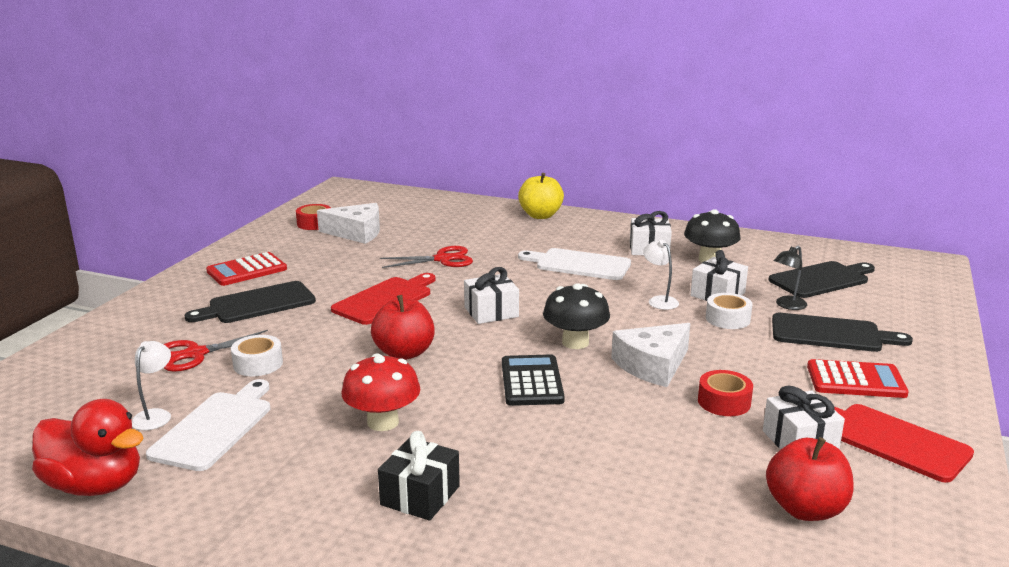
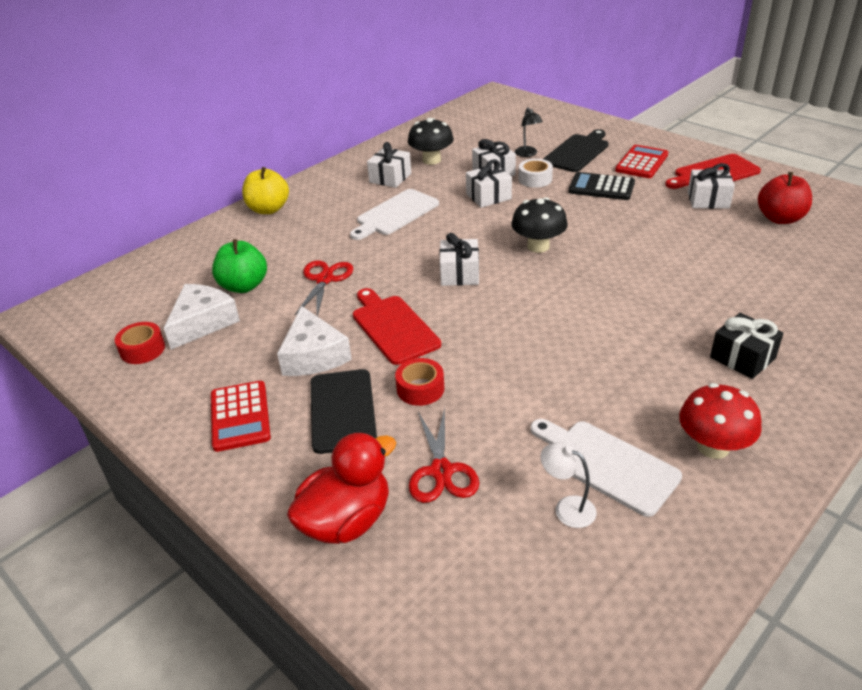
camera: 65 degrees left, 15 degrees up
red duck [32,399,144,496] -> red duck moved to [287,432,396,544]
white tape [231,335,283,376] -> none
red mushroom [342,353,420,431] -> red mushroom moved to [679,383,762,459]
red apple [371,295,435,360] -> none
black calculator [502,354,565,406] -> black calculator moved to [569,172,635,200]
white cheese [611,323,690,387] -> white cheese moved to [277,306,352,376]
white lamp [643,240,679,310] -> white gift [466,159,512,208]
red tape [698,370,753,416] -> red tape moved to [395,358,444,406]
black cutting board [769,261,875,298] -> none
none -> green apple [212,239,267,293]

